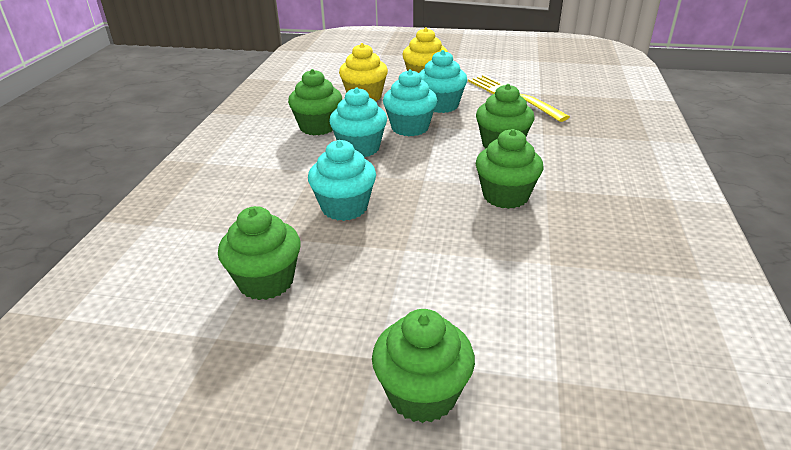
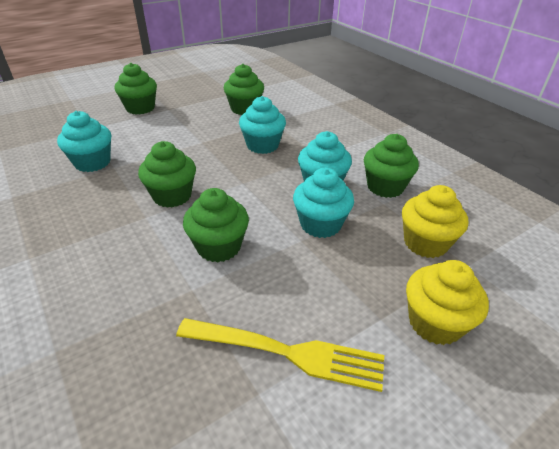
camera: 135 degrees right, 5 degrees up
turquoise cupcake [419,50,467,113] -> turquoise cupcake moved to [57,111,111,172]

